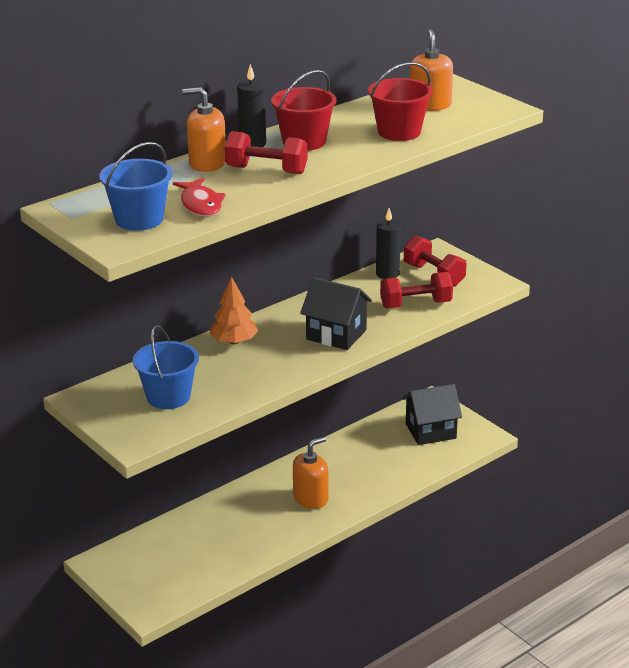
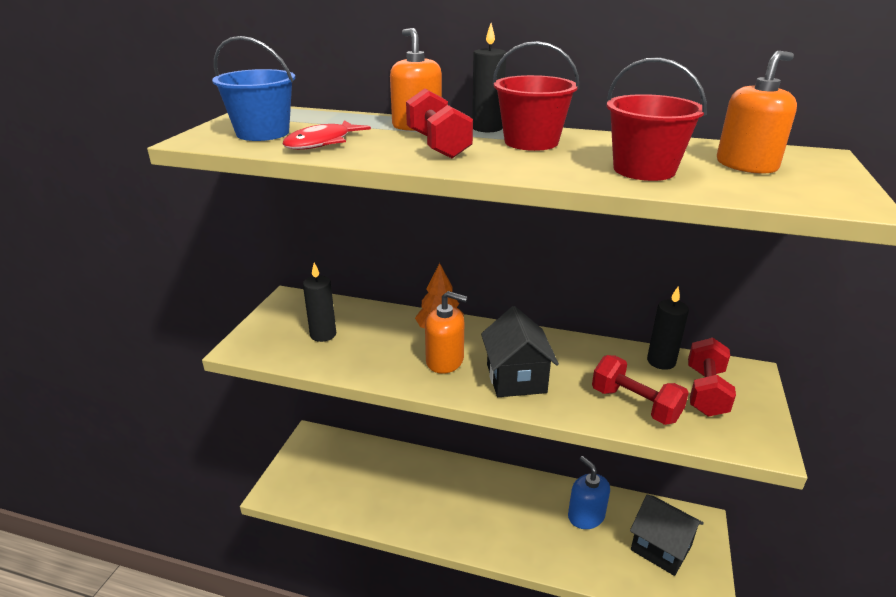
camera: 55 degrees right, 0 degrees up
blue bucket [133,325,199,409] -> black candle [303,263,336,342]
orange soap dispenser [293,437,328,509] -> orange soap dispenser moved to [425,291,468,374]
none -> blue soap dispenser [568,456,610,529]

